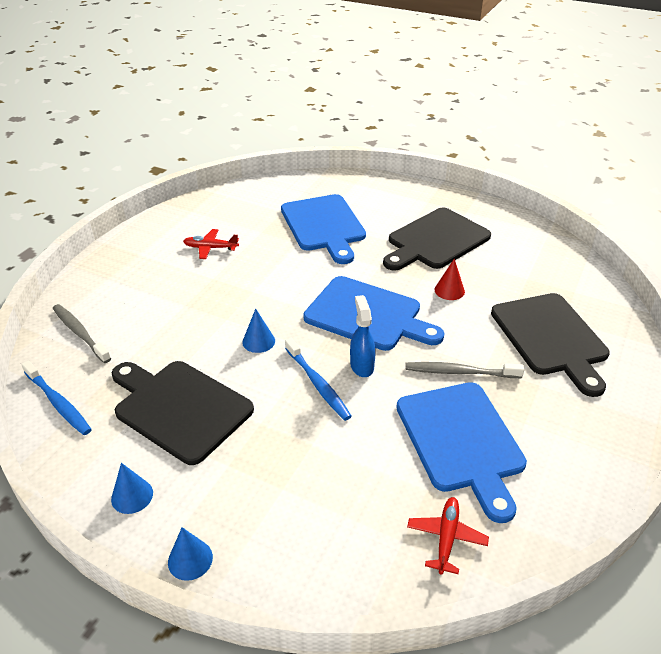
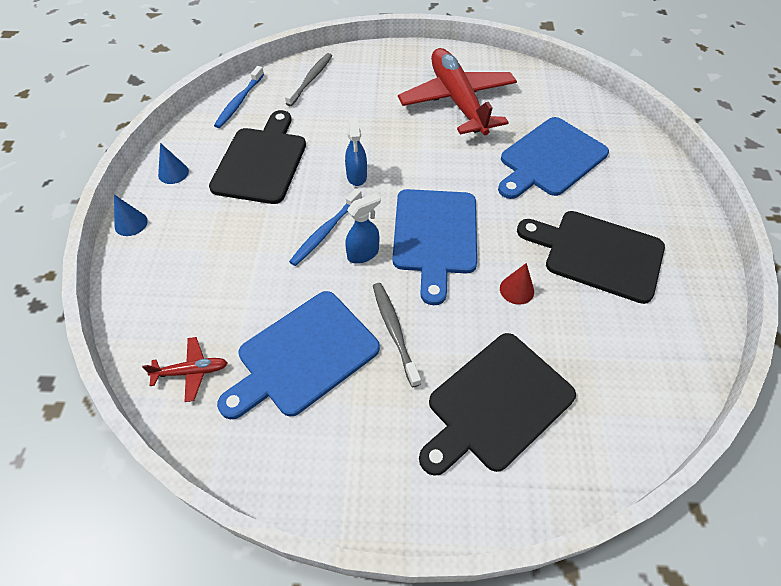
camera: 65 degrees right, 15 degrees up
red plane [183,229,239,259] -> red plane [398,48,517,135], size x2.44
blue cone [242,309,275,353] -> blue spray bottle [345,118,367,186]

